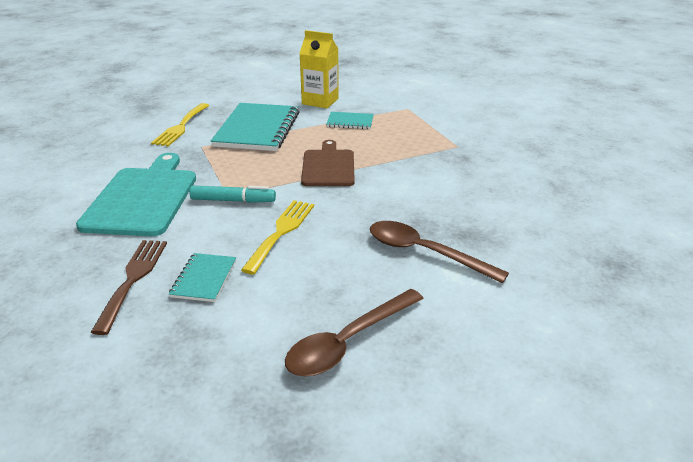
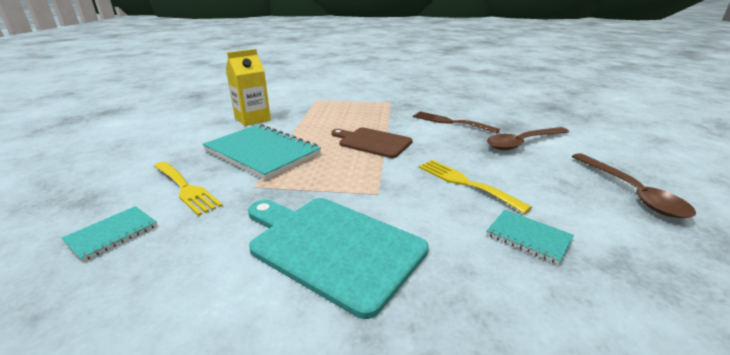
camera: 60 degrees left, 5 degrees down
brown fork [91,240,167,335] -> brown fork moved to [413,111,500,133]
turquoise marker [190,185,276,203] -> none
turquoise notebook [327,112,374,129] -> turquoise notebook moved to [61,206,158,262]

